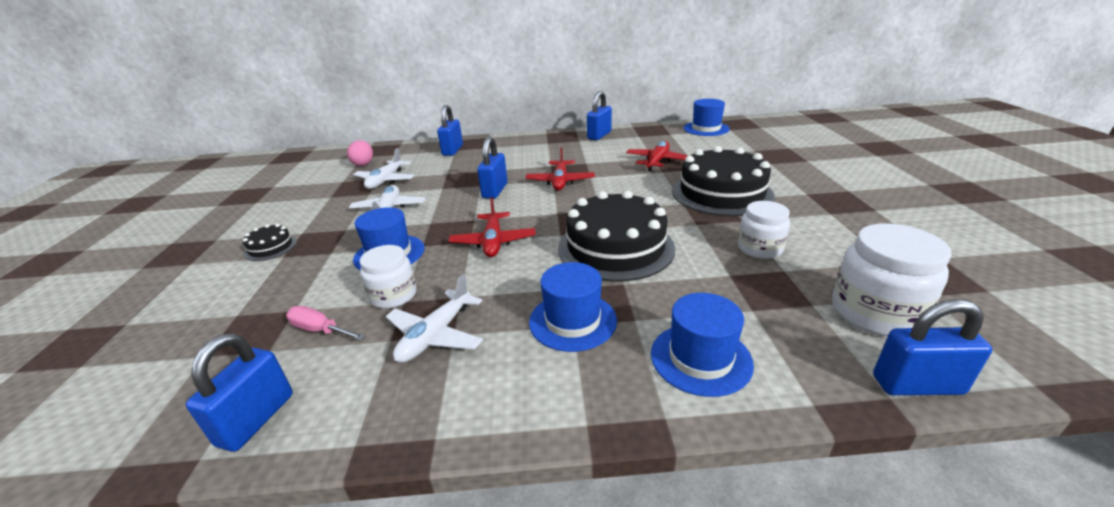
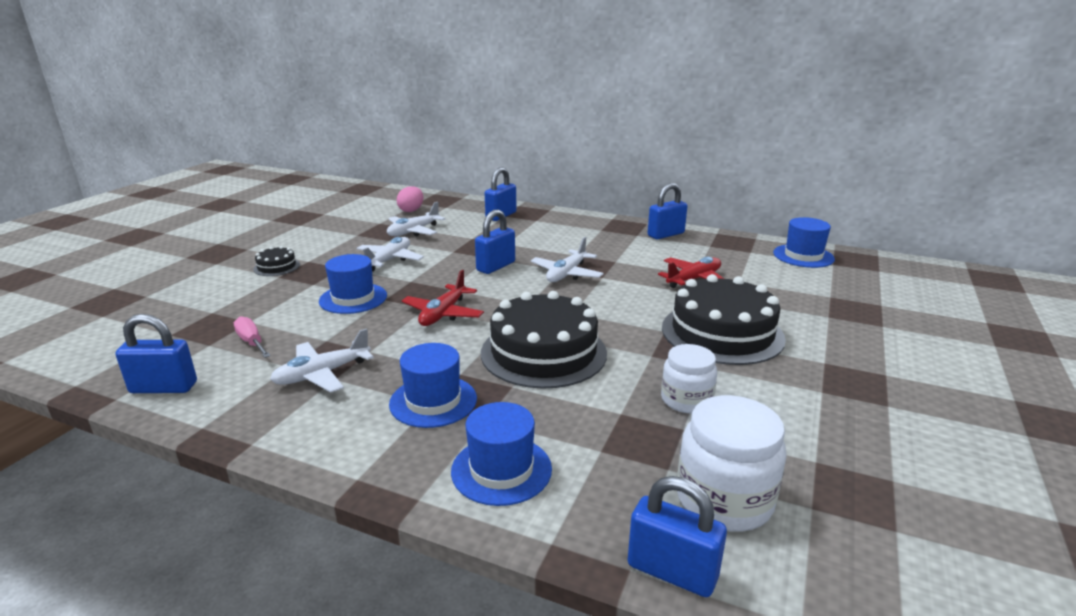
camera: 25 degrees right, 5 degrees down
blue padlock [186,333,293,452] -> blue padlock turned 45 degrees clockwise [115,314,197,393]
white jar [360,245,417,309] -> none
red plane [525,147,595,191] -> white plane [531,237,604,282]

